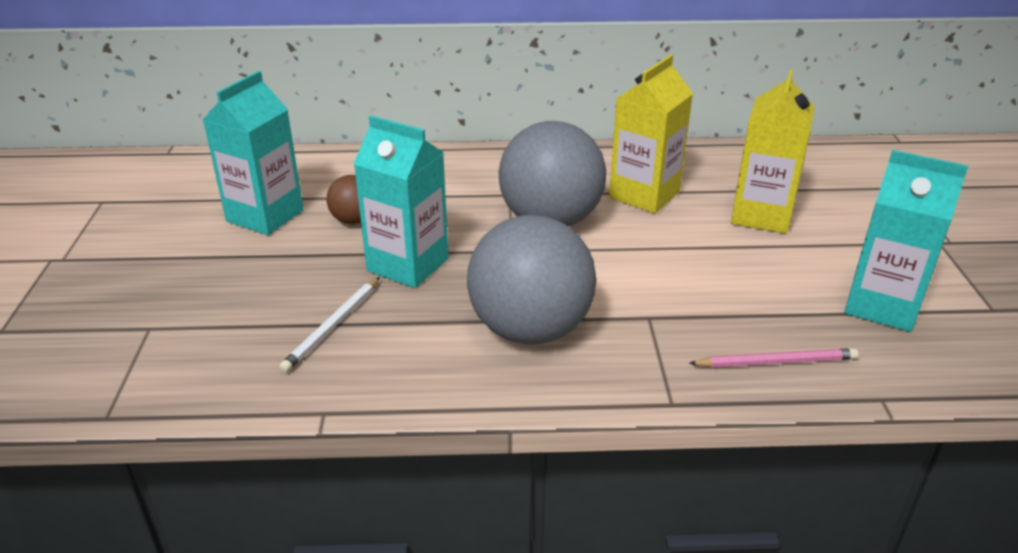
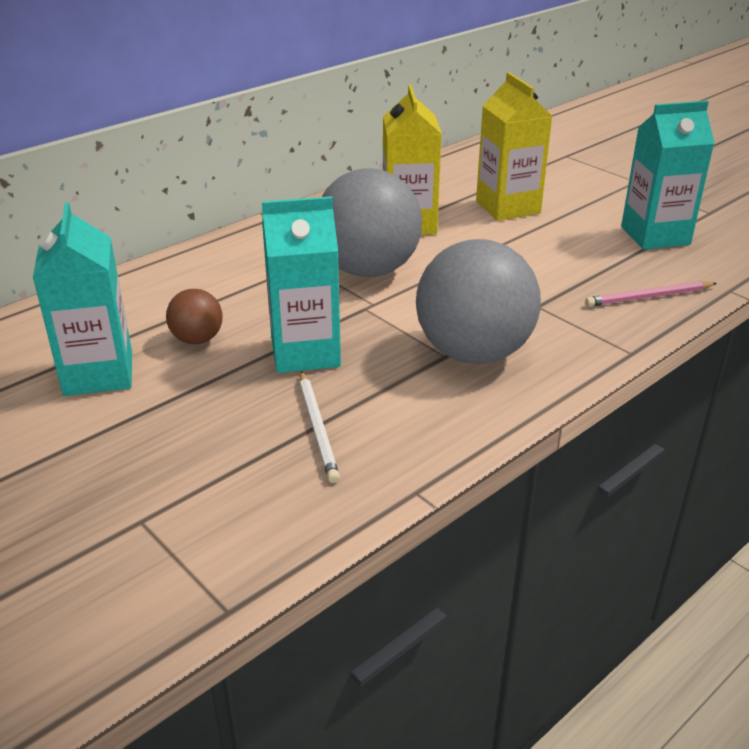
camera: 40 degrees left, 0 degrees up
pink pencil [689,348,859,368] -> pink pencil turned 150 degrees counterclockwise [585,281,717,307]

